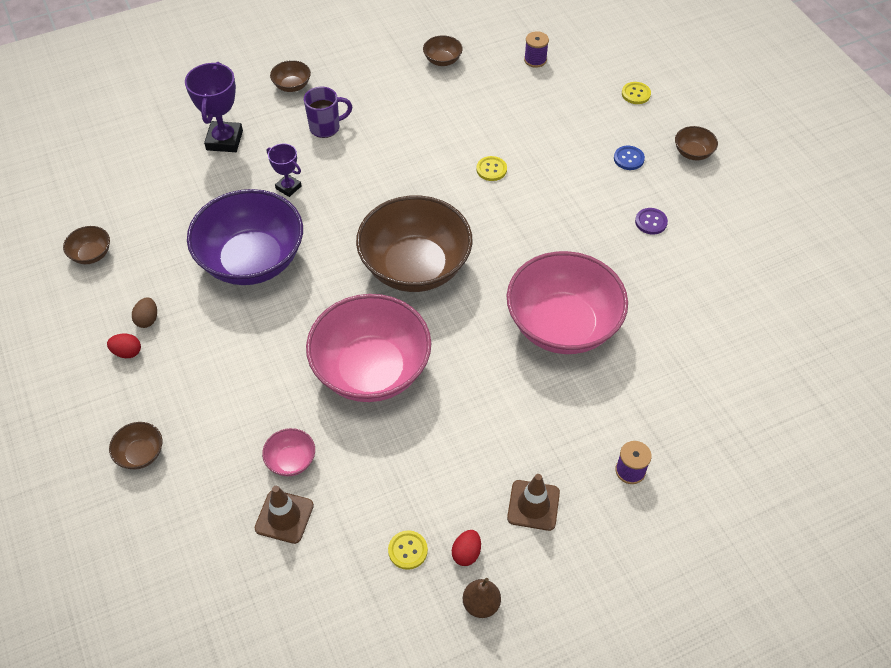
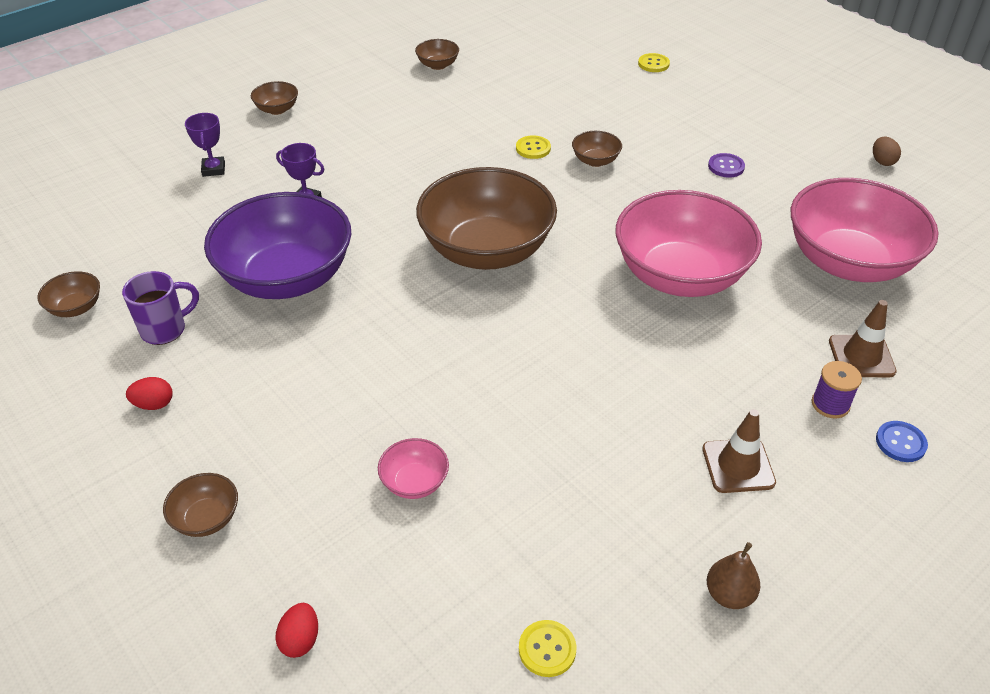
camera: 15 degrees left, 10 degrees down
brown egg [132,298,157,328] -> brown egg moved to [873,137,901,166]
purple trophy [185,62,243,152] -> purple trophy [185,113,225,177], size x0.58
brown traffic cone [255,486,314,544] -> brown traffic cone moved to [829,300,897,377]
purple mug [304,87,352,138] -> purple mug moved to [122,271,199,345]
pink bowl [306,294,431,402] -> pink bowl moved to [791,178,939,282]
yellow button [388,530,428,570] -> yellow button moved to [519,620,576,677]
red egg [452,530,481,566] -> red egg moved to [275,603,318,658]
purple spool [524,31,549,68] -> none
blue button [614,146,645,170] -> blue button moved to [876,421,928,462]
brown bowl [675,126,718,160] -> brown bowl moved to [572,131,622,167]

